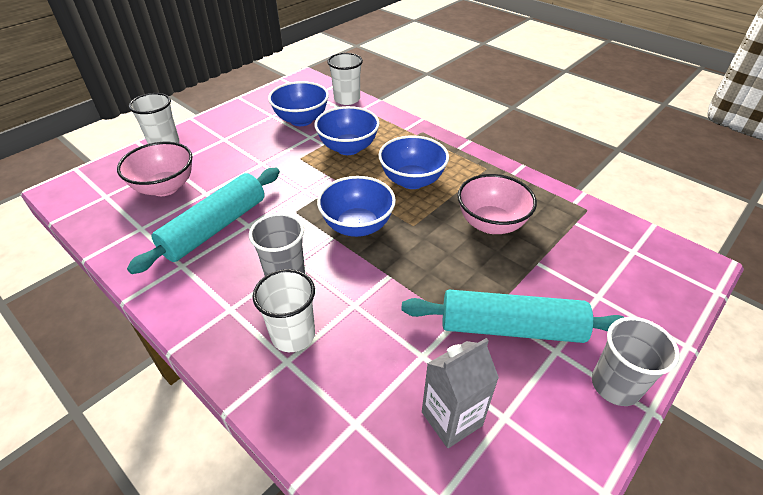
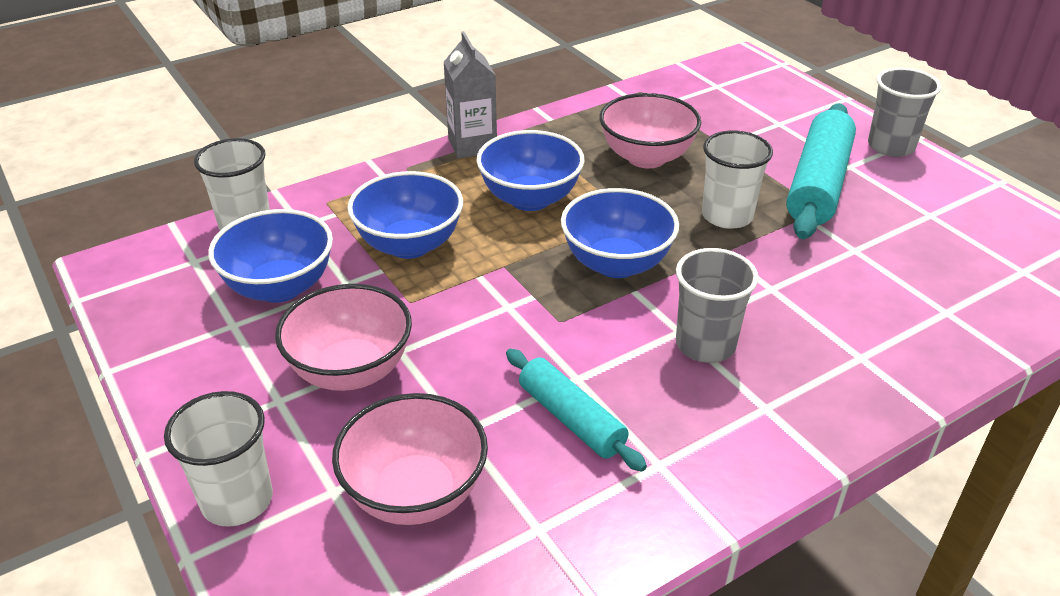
camera: 75 degrees left, 5 degrees down
turquoise rolling pin [127,168,280,274] -> turquoise rolling pin [506,349,647,472], size x0.61
white cup [253,269,315,352] -> white cup moved to [702,130,773,229]
grey carton [422,338,499,448] -> grey carton moved to [444,31,497,159]
none -> pink bowl [275,284,412,391]

